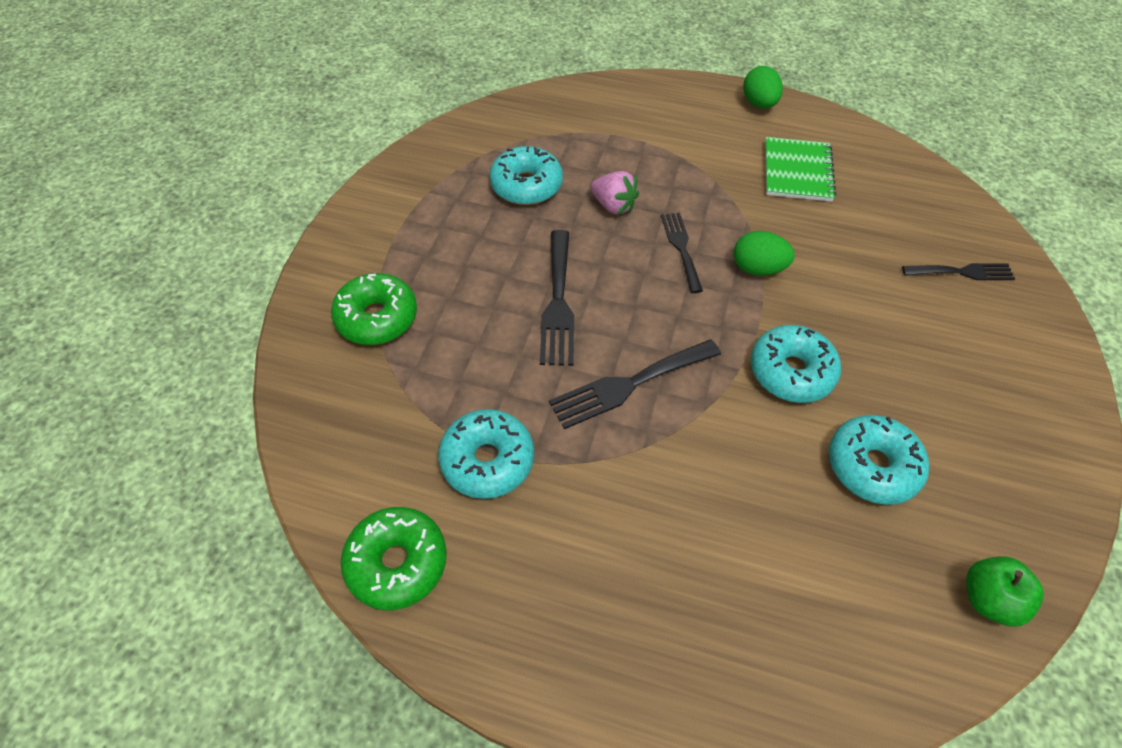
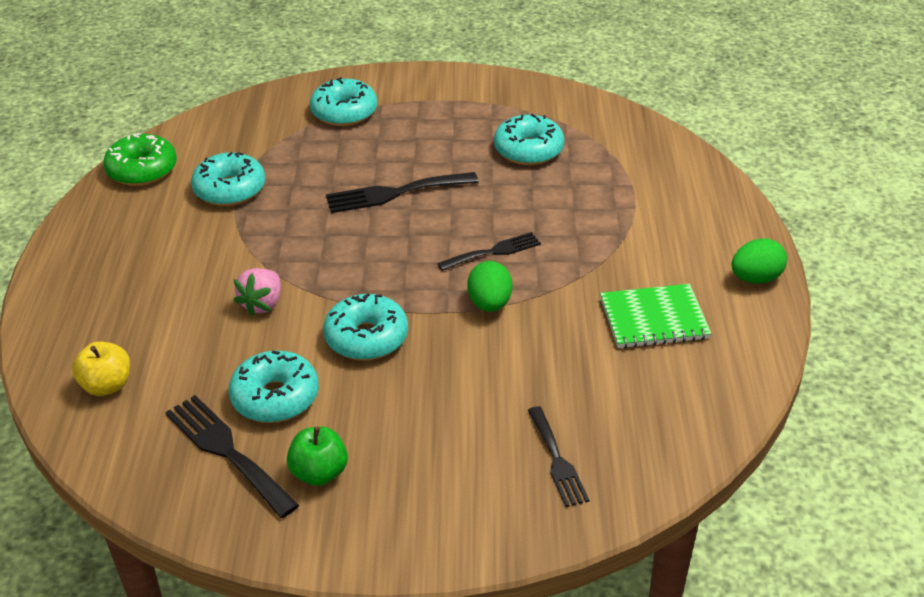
camera: 75 degrees right, 15 degrees down
green donut [331,273,417,345] -> turquoise donut [310,77,377,126]
black fork [549,339,721,429] -> black fork moved to [165,395,299,518]
pink strawberry [591,171,639,215] -> pink strawberry moved to [234,268,281,316]
green apple [966,557,1044,627] -> green apple moved to [287,427,348,486]
none -> yellow apple [72,341,130,396]

